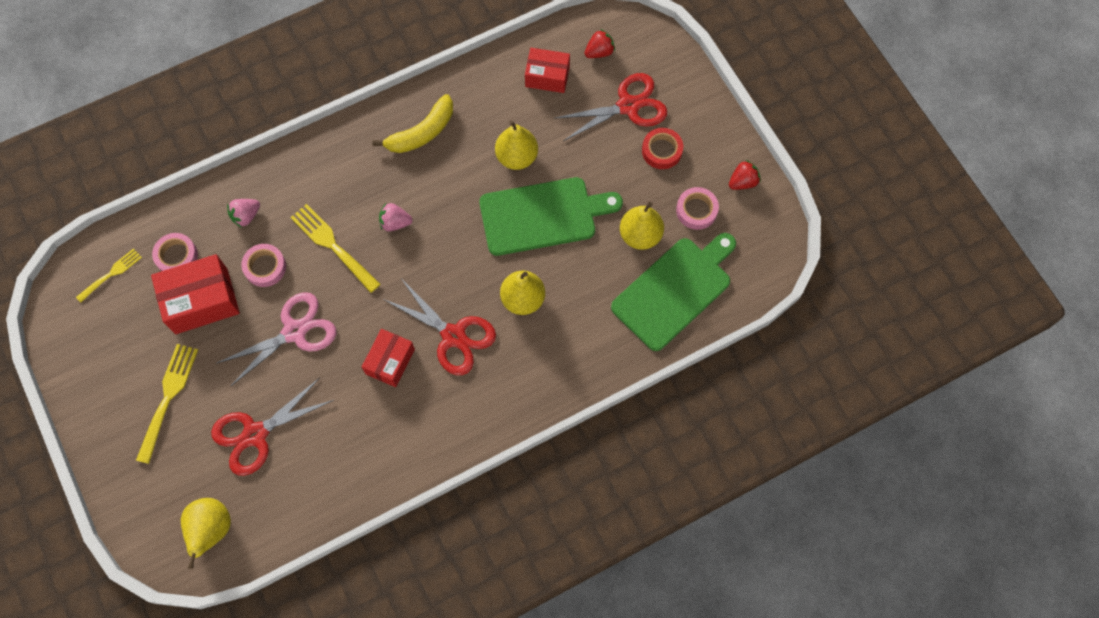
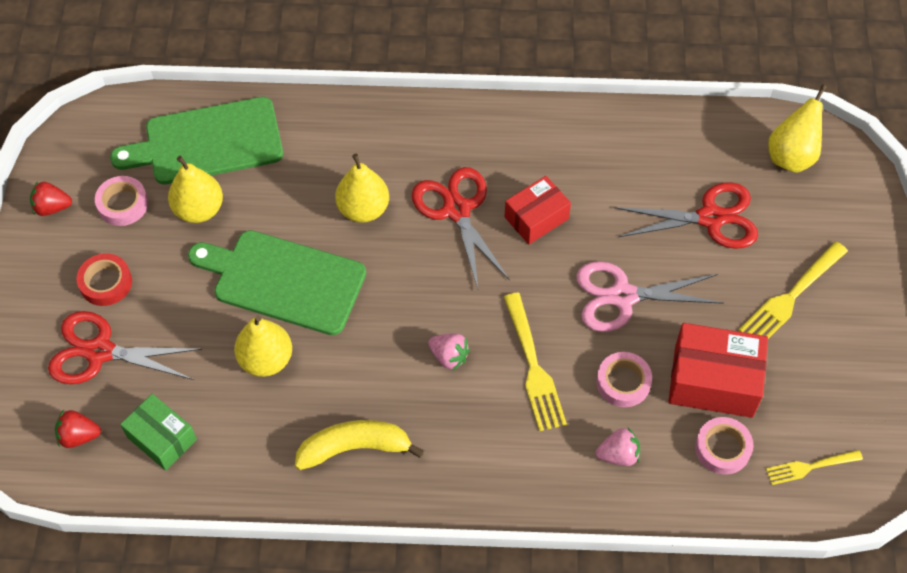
camera: 150 degrees left, 10 degrees down
red box [525,48,570,93] -> green box [120,394,197,471]

